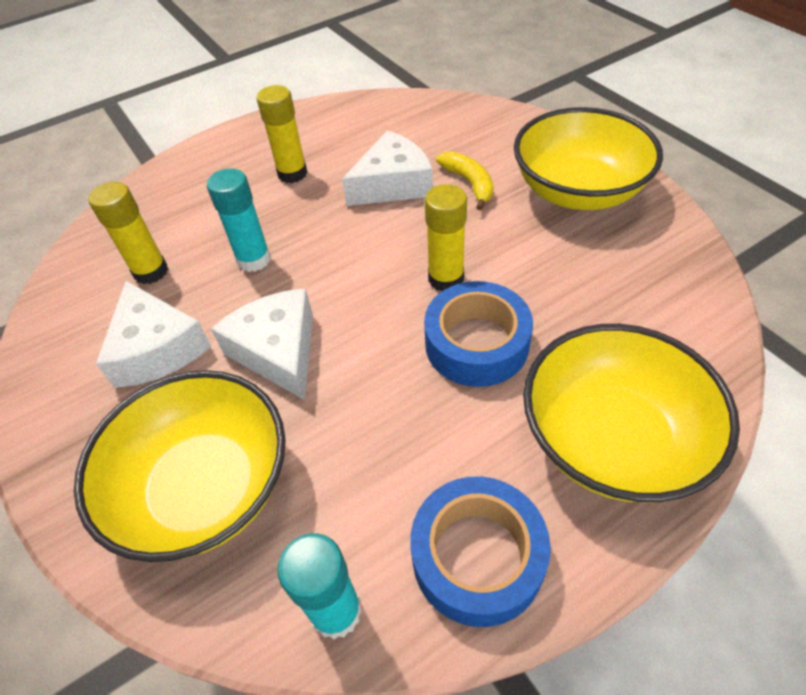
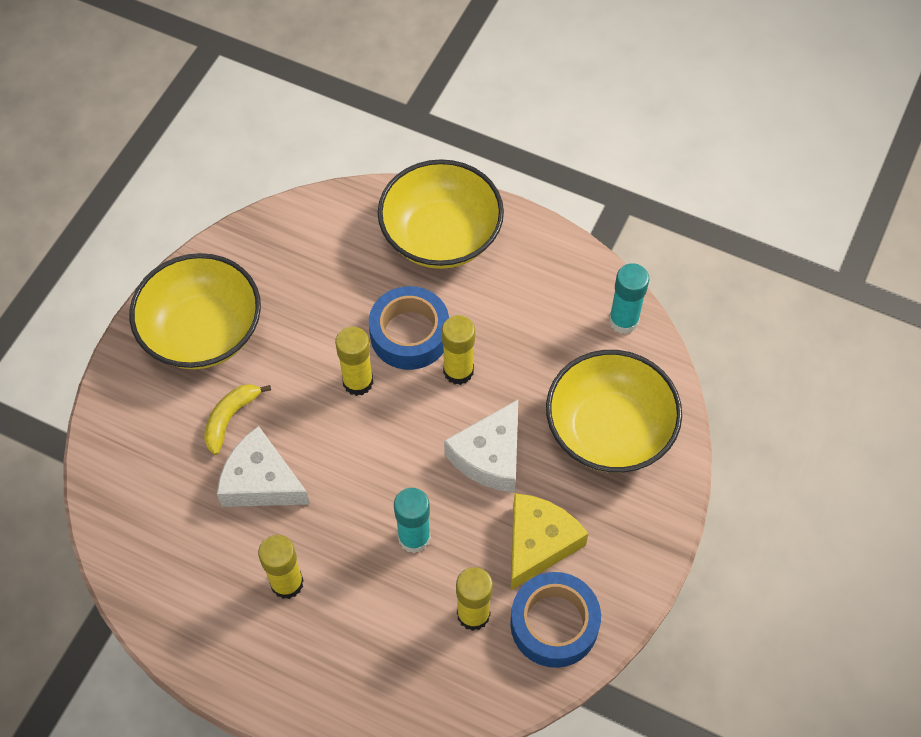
camera: 125 degrees left, 10 degrees up
white cheese [96,281,211,388] -> yellow cheese [511,493,589,590]
blue tape [410,477,551,627] -> blue tape moved to [510,572,601,668]
none -> yellow glue stick [442,315,475,385]

